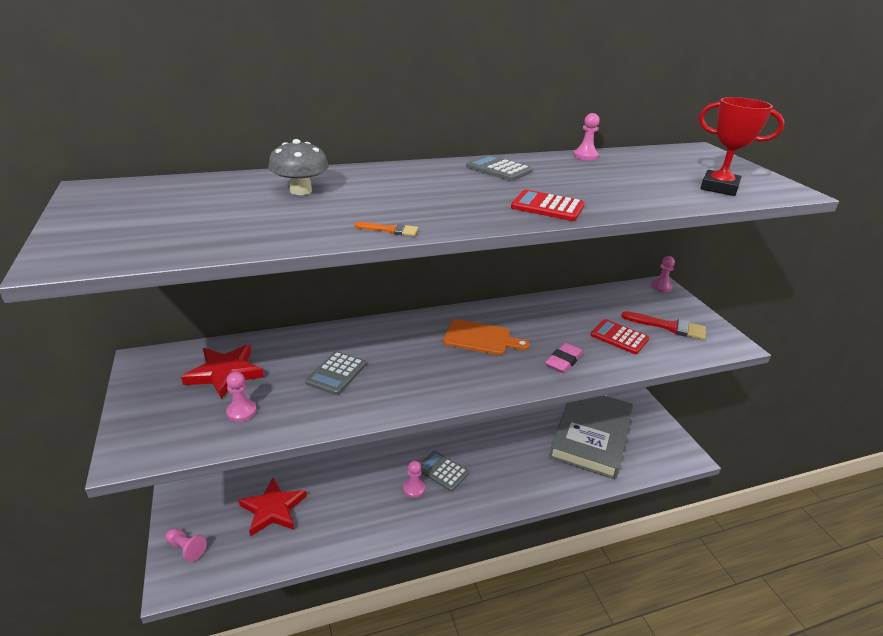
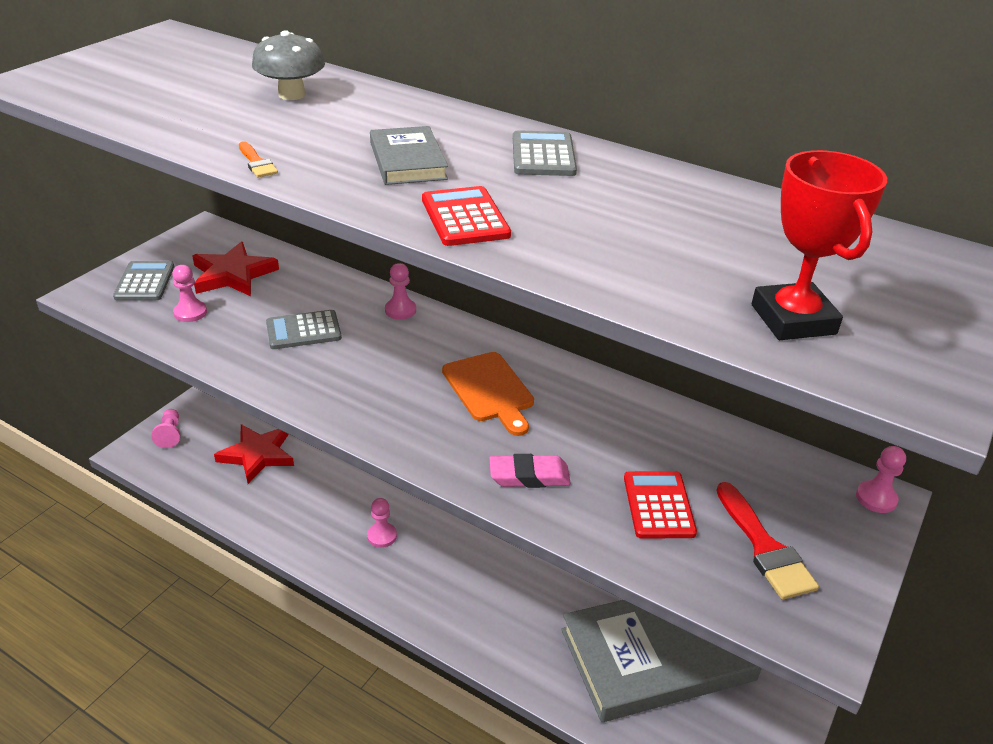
camera: 50 degrees right, 5 degrees up
grey calculator [420,451,469,491] -> grey calculator moved to [113,261,174,301]
pink pawn [573,113,600,160] -> pink pawn moved to [385,263,416,320]
none -> grey book [370,126,448,185]

